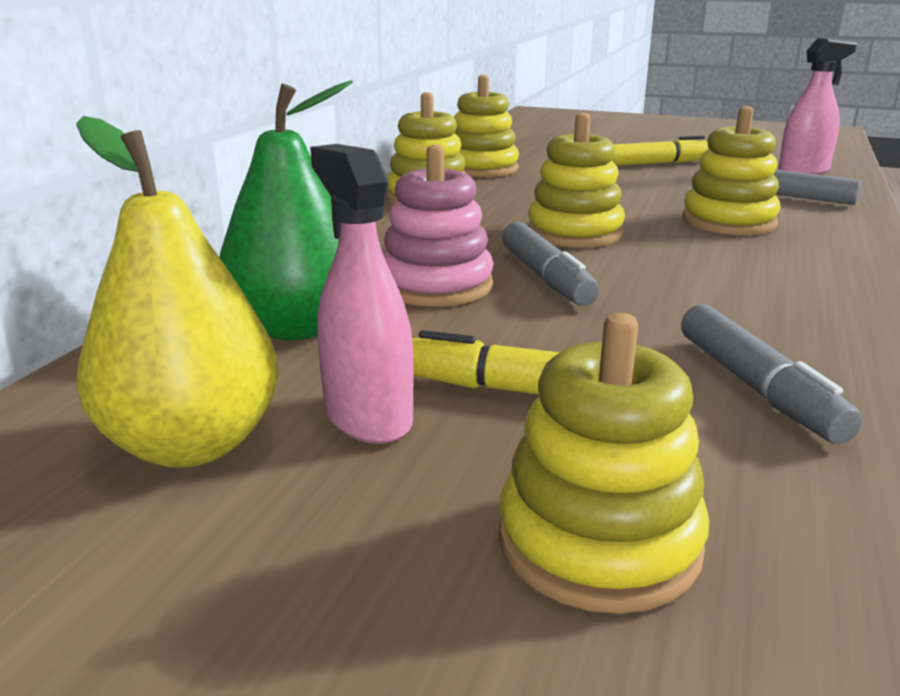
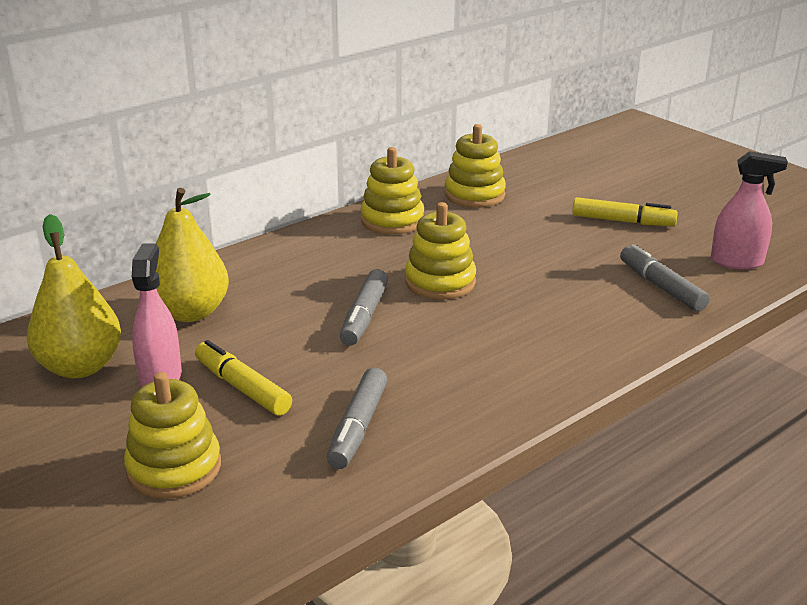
camera: 30 degrees right, 5 degrees up
green pear [219,80,353,340] -> yellow pear [156,188,229,322]
pink stacking toy [383,145,493,307] -> none
yellow stacking toy [682,106,781,235] -> none

